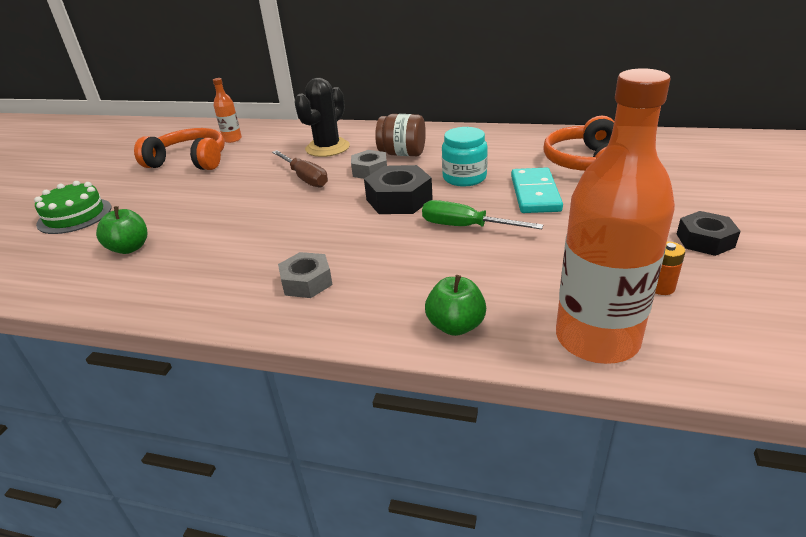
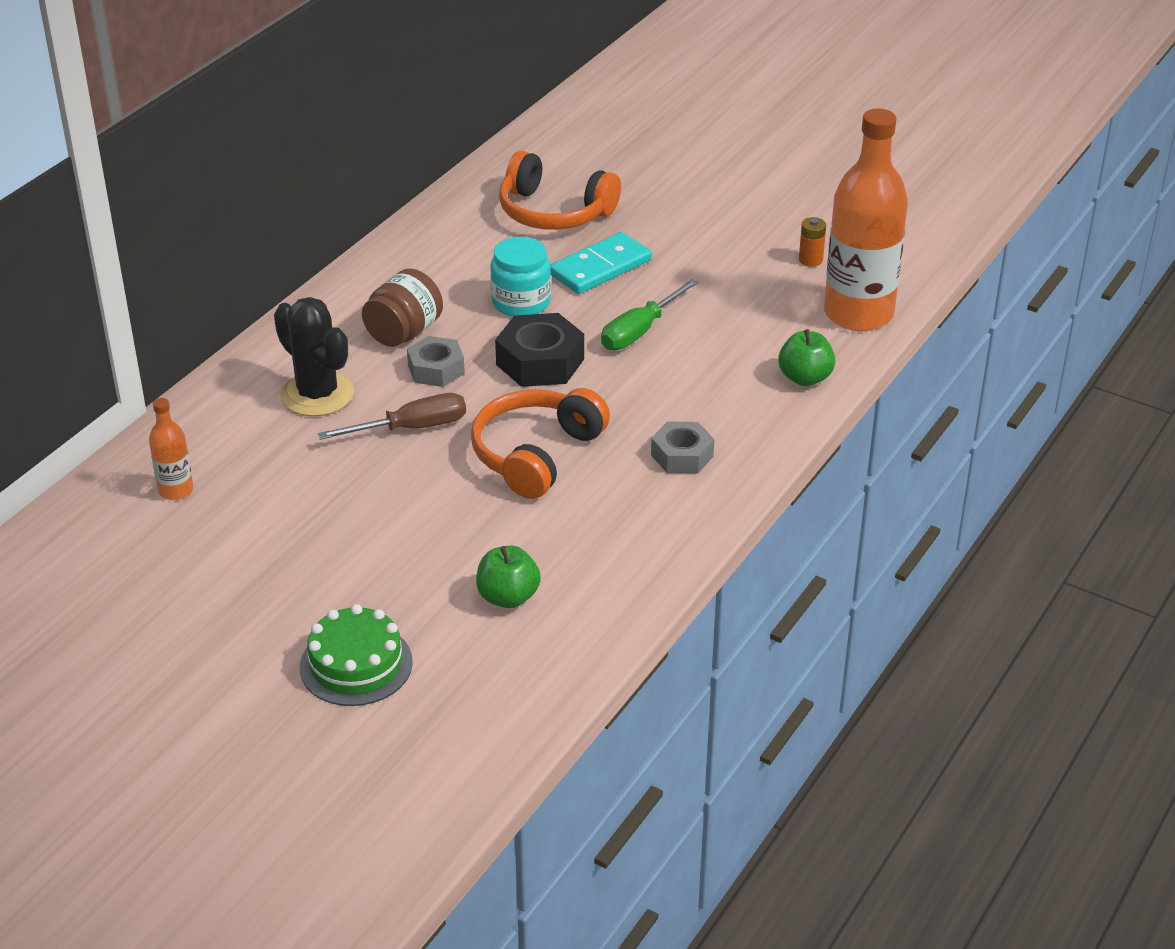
camera: 75 degrees left, 5 degrees up
orange headphones [134,128,225,170] -> orange headphones moved to [471,388,610,499]
turquoise domino [511,167,563,213] -> turquoise domino turned 60 degrees counterclockwise [550,232,652,294]
black nut [677,211,741,256] -> none

